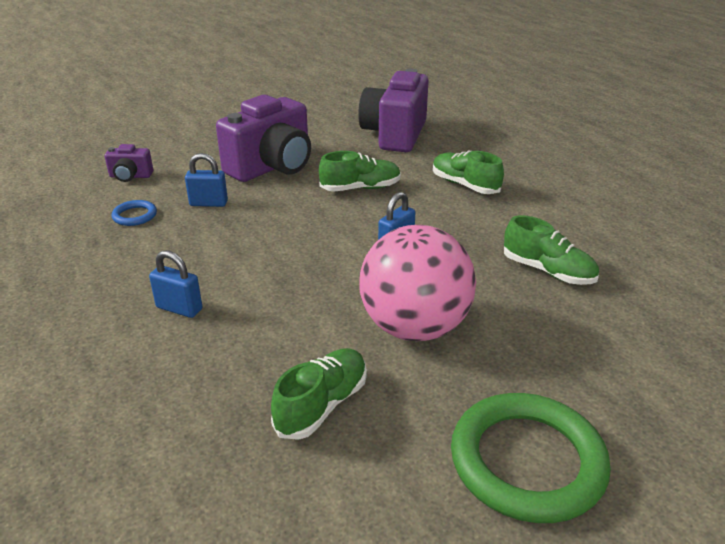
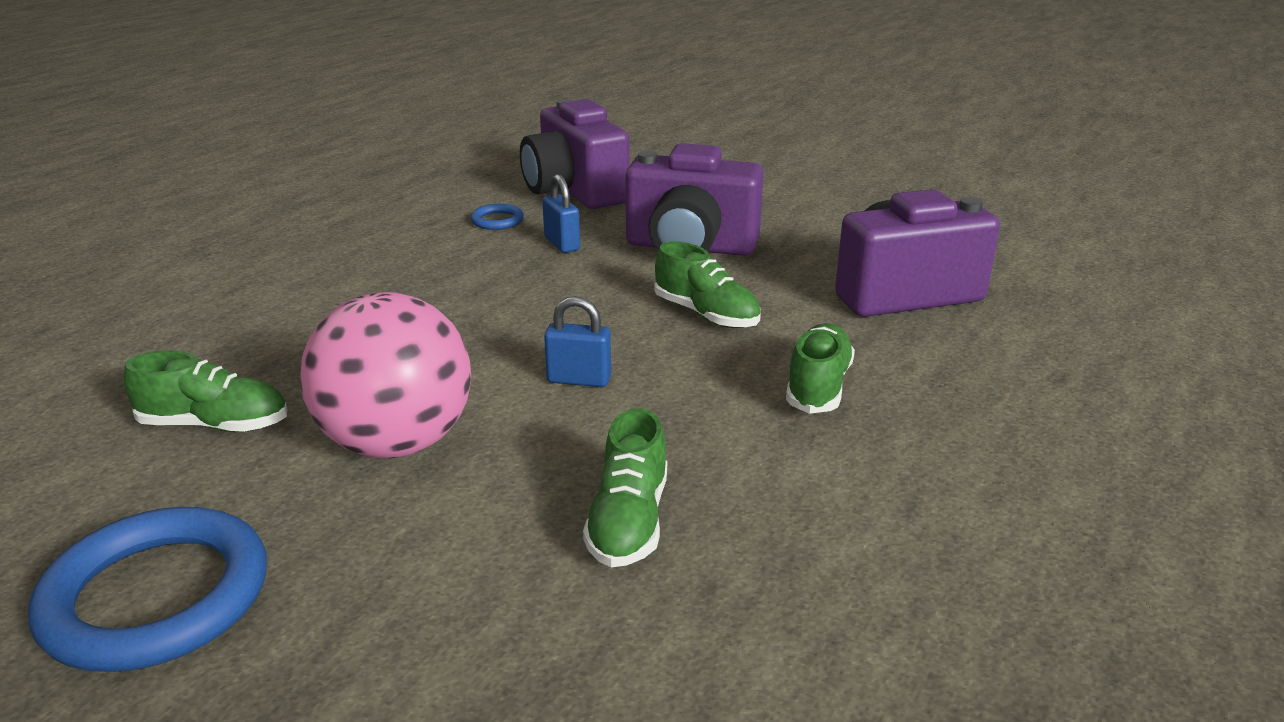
camera: 60 degrees right, 5 degrees down
purple camera [105,144,153,182] -> purple camera [520,99,629,209], size x2.21
blue padlock [149,250,203,318] -> none
green ring [451,393,611,523] -> blue ring [28,507,267,672]

